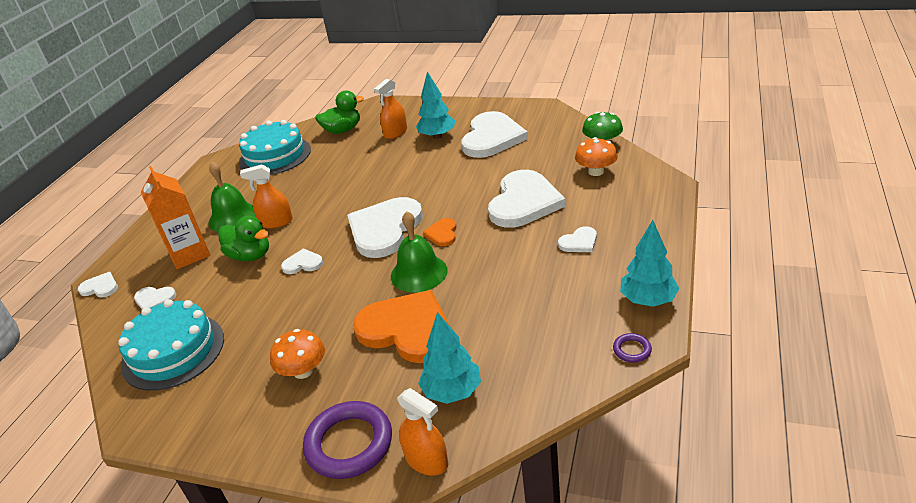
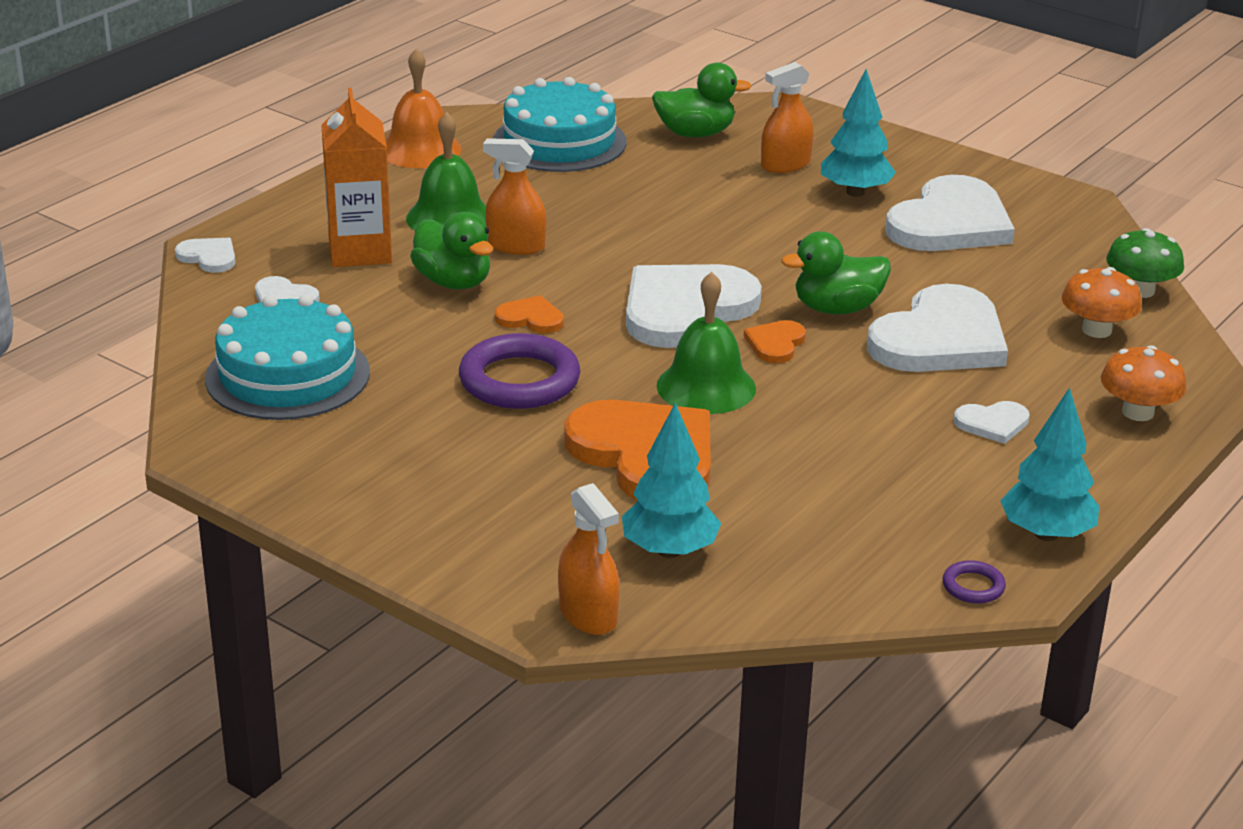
camera: 15 degrees right, 5 degrees down
orange mushroom [270,329,325,379] -> orange mushroom moved to [1101,345,1186,421]
white heart [281,248,323,274] -> orange heart [494,295,564,333]
purple ring [303,401,392,479] -> purple ring moved to [459,333,580,409]
none -> orange bell [386,48,462,168]
none -> green duck [781,231,891,314]

